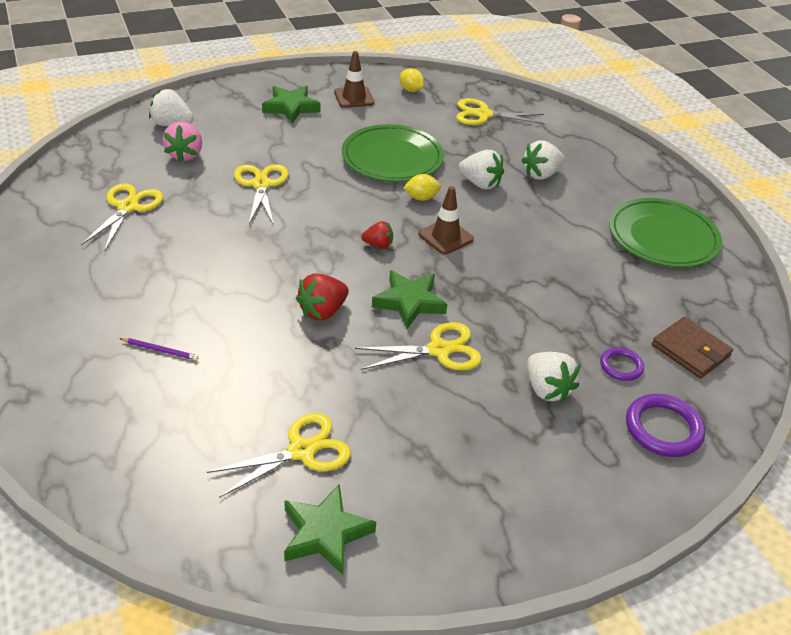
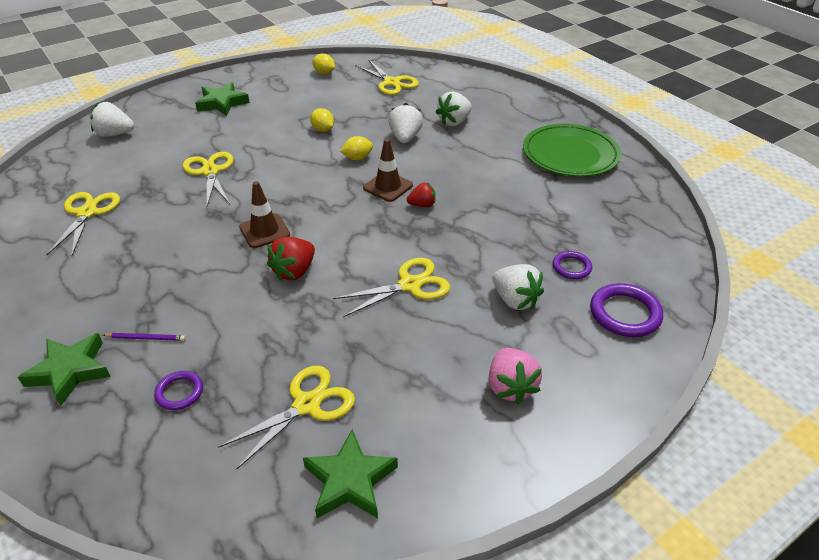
camera: 10 degrees left, 0 degrees up
pink strawberry [162,122,202,162] -> pink strawberry moved to [489,348,542,404]
brown traffic cone [334,51,375,108] -> brown traffic cone moved to [239,181,290,248]
green plate [342,124,444,182] -> yellow lemon [310,108,334,132]
red strawberry [361,221,393,248] -> red strawberry moved to [407,182,436,207]
green star [372,270,447,329] -> green star moved to [18,333,111,406]
yellow scissors [456,98,545,125] -> yellow scissors turned 120 degrees counterclockwise [355,60,419,95]
white strawberry [459,150,504,189] -> white strawberry turned 105 degrees counterclockwise [388,103,423,143]
brown wallet [652,317,733,378] -> none
none -> purple ring [154,371,203,410]

